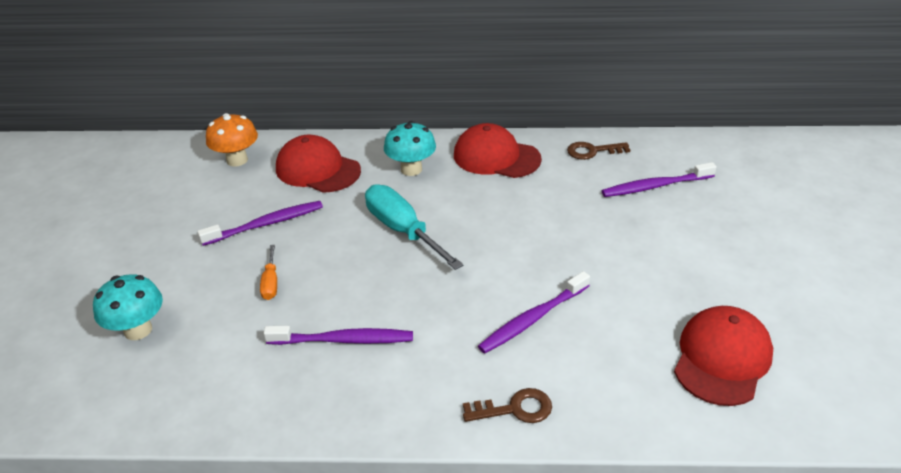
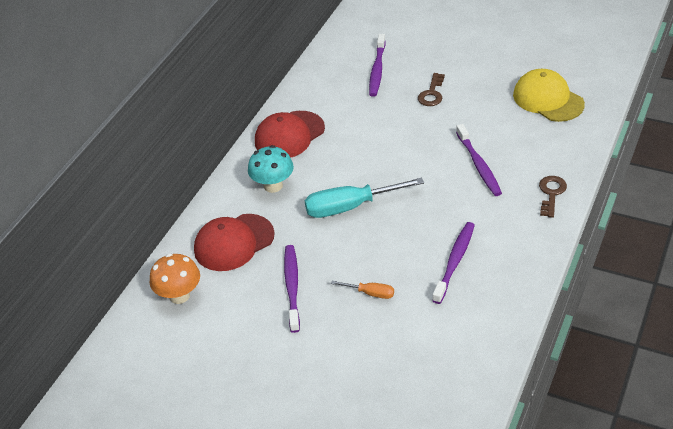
camera: 65 degrees left, 5 degrees up
turquoise mushroom [93,274,163,340] -> none
brown key [567,142,630,160] -> brown key moved to [418,73,445,106]
red cap [674,306,773,406] -> yellow cap [513,69,585,122]

